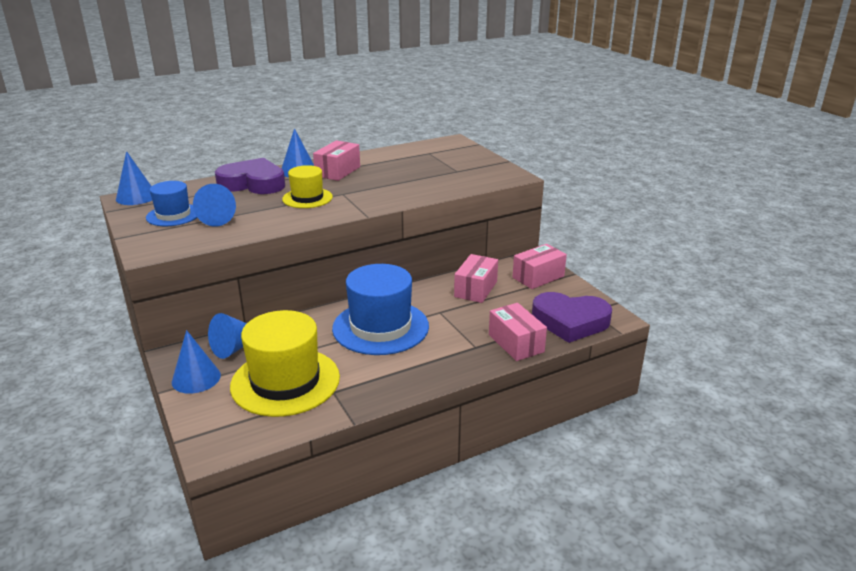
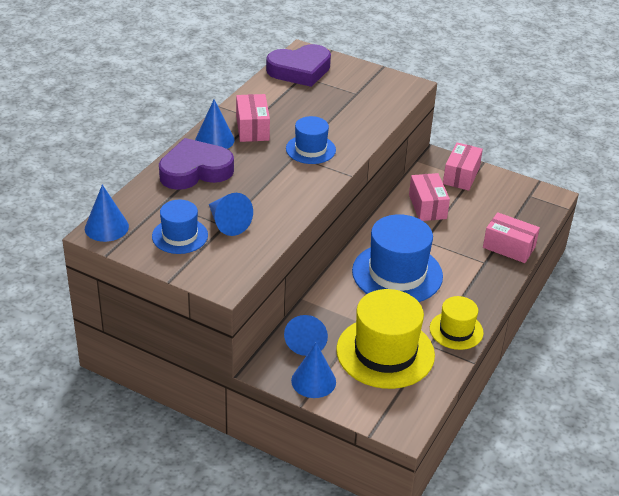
camera: 35 degrees left, 10 degrees up
yellow hat [282,165,333,208] -> yellow hat moved to [430,296,484,350]
purple heart [532,292,612,343] -> purple heart moved to [266,44,331,87]
none -> blue hat [286,116,336,164]

